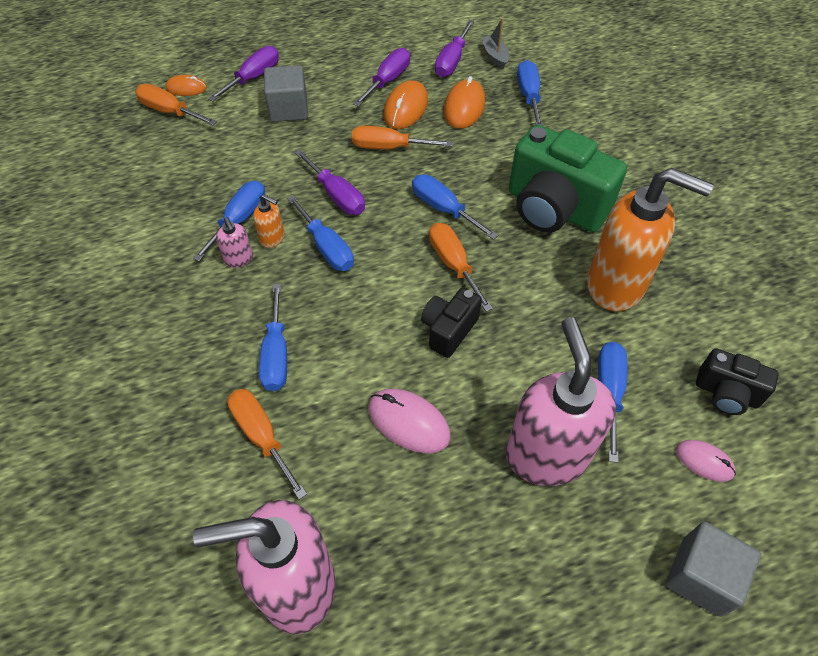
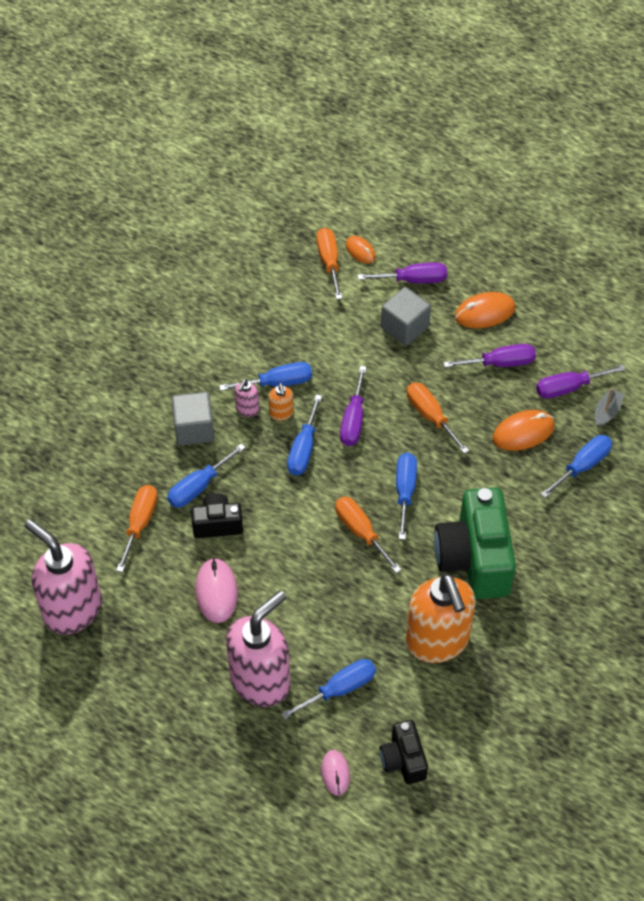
camera: 50 degrees right, 0 degrees up
orange mouse [384,80,428,129] -> orange mouse moved to [455,292,516,328]
black camera [421,287,482,358] -> black camera moved to [191,493,243,538]
orange screwdriver [429,223,493,312] -> orange screwdriver turned 60 degrees counterclockwise [335,497,402,573]
grey cube [666,522,761,617] -> grey cube moved to [171,392,214,445]

